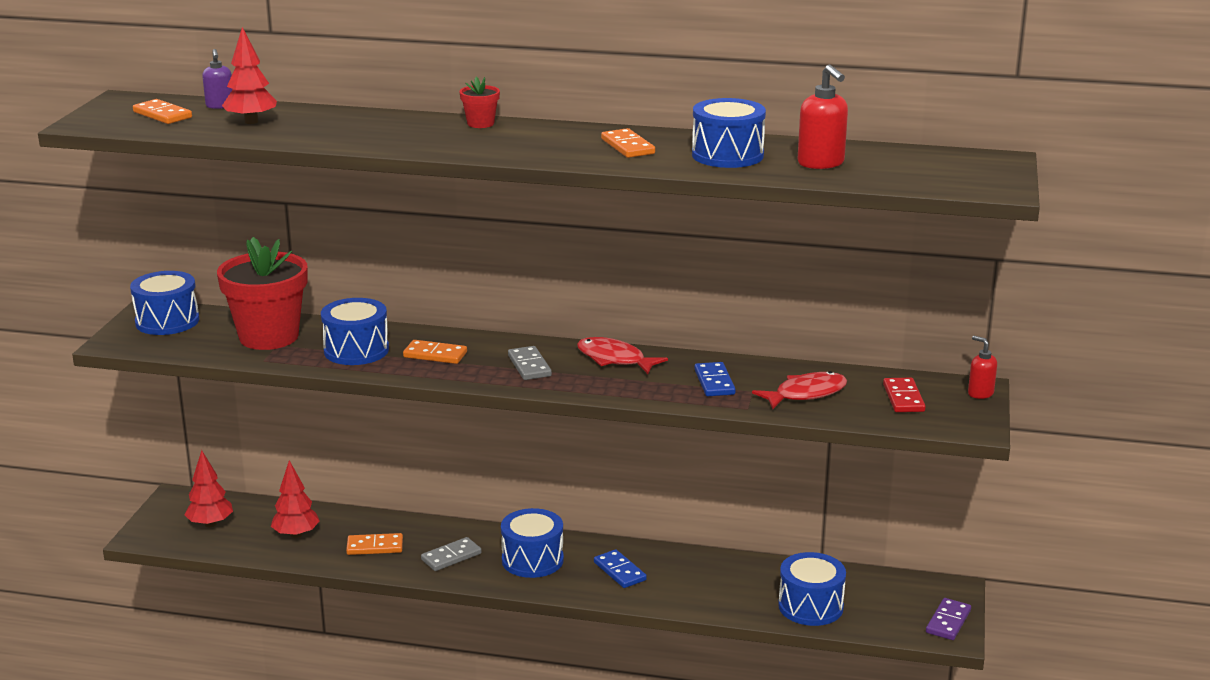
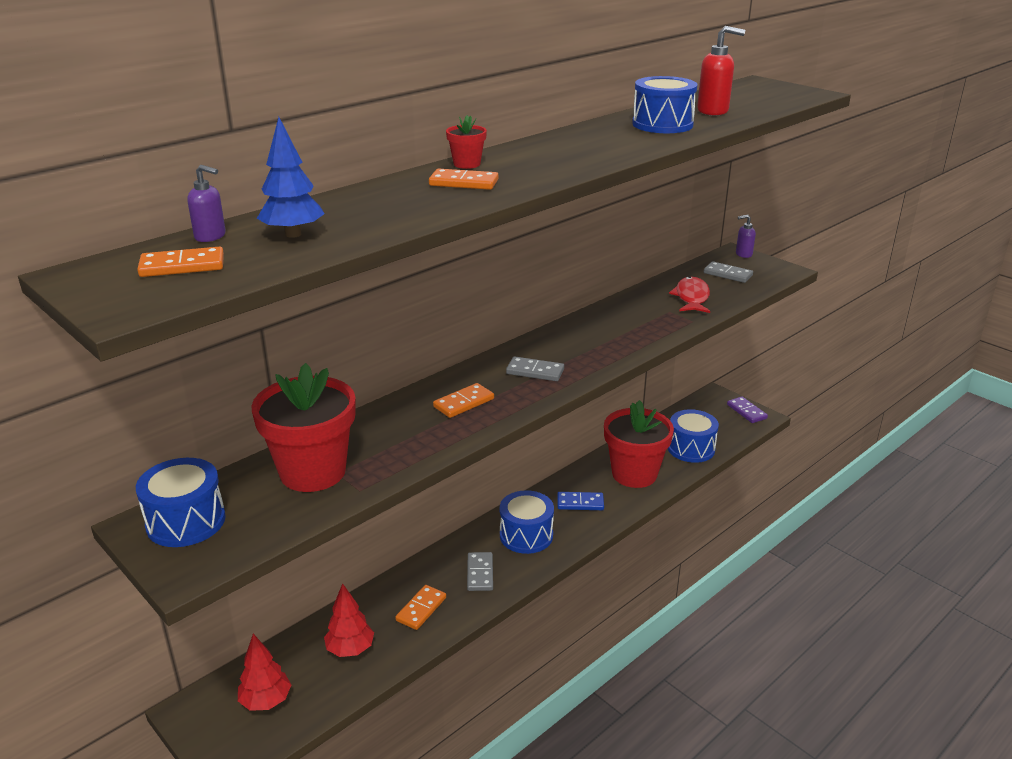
camera: 55 degrees left, 5 degrees up
red tree [222,27,277,124] -> blue tree [257,117,325,238]
blue drum [321,298,389,365] -> none
red fish [577,337,668,374] -> none
orange domino [601,128,655,158] -> orange domino moved to [429,168,498,190]
blue domino [694,362,736,396] -> none
red domino [883,378,926,412] -> grey domino [704,261,753,283]
red soap dispenser [968,336,997,399] -> purple soap dispenser [736,215,756,258]
none -> red flower pot [604,400,674,488]

